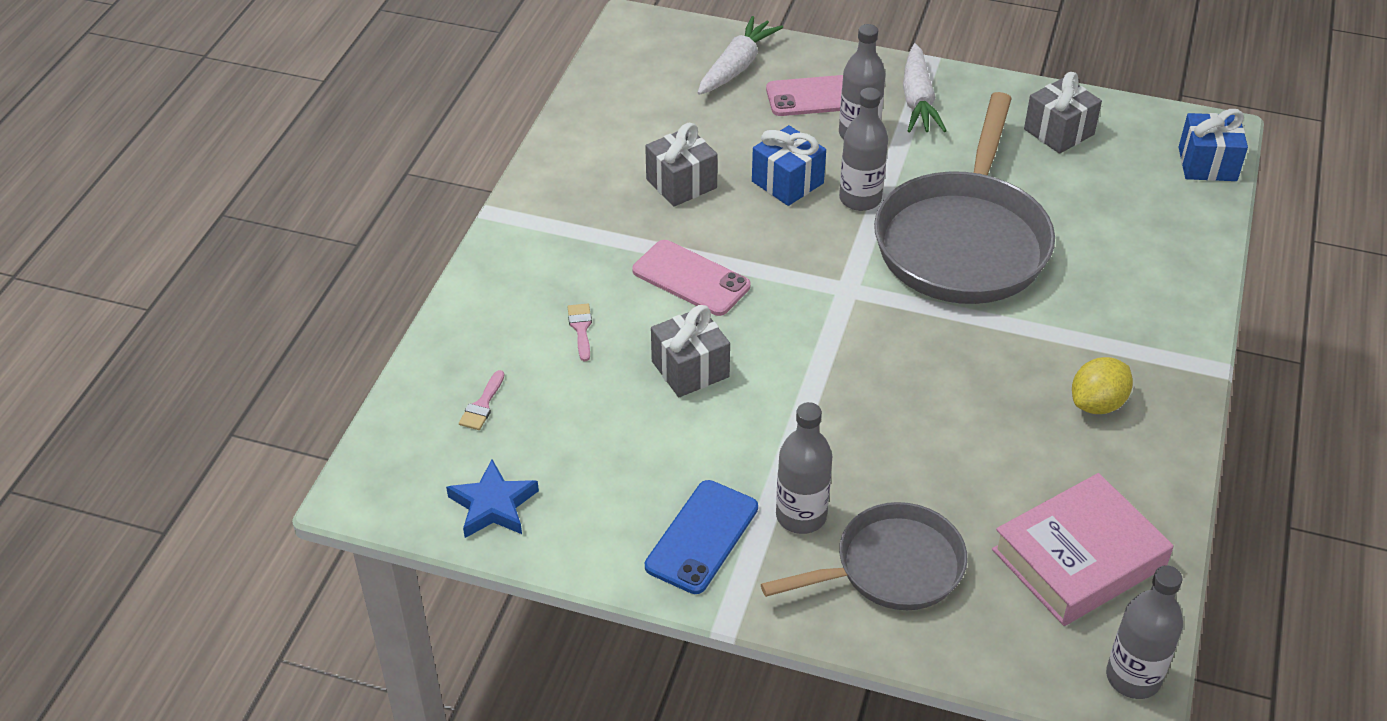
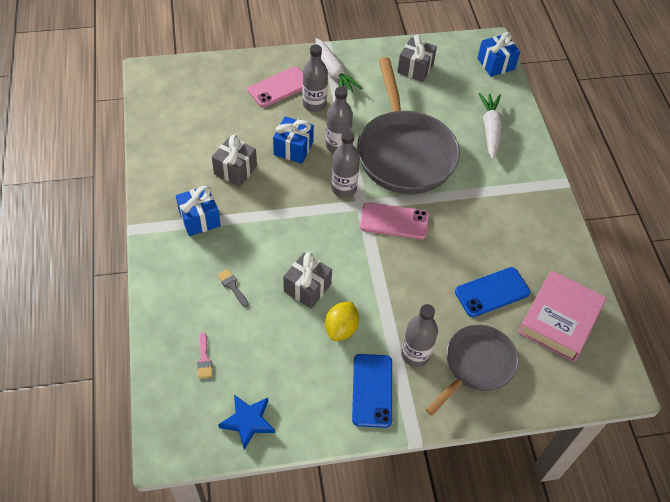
camera: 30 degrees left, 10 degrees up
pink brush [568,304,592,361] -> grey brush [217,269,248,307]
pink phone [632,240,751,316] -> pink phone moved to [360,202,429,239]
white carrot [698,16,783,95] -> white carrot moved to [478,93,502,159]
yellow lemon [1072,357,1133,414] -> yellow lemon moved to [325,301,359,341]
grey bottle [1106,565,1183,699] -> grey bottle moved to [331,131,360,197]
none -> blue gift [176,186,221,236]
none -> blue phone [455,267,530,317]

